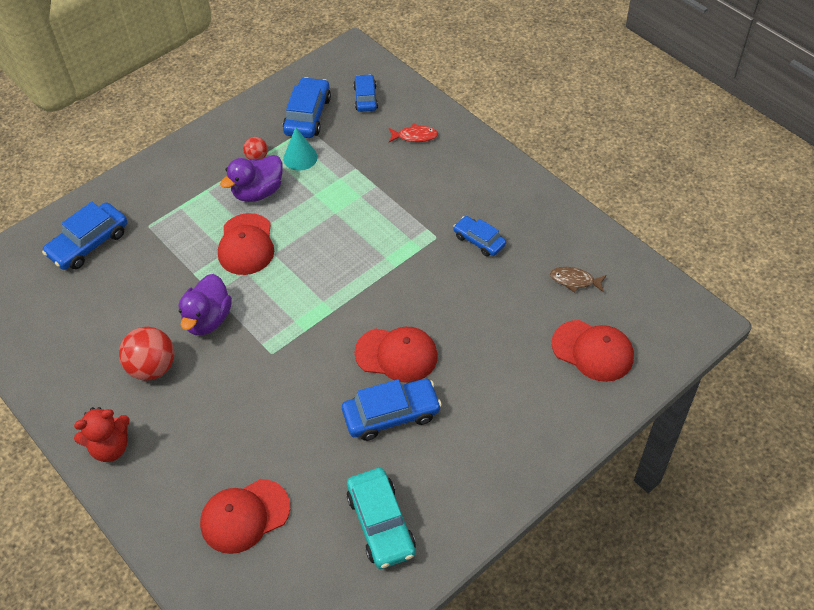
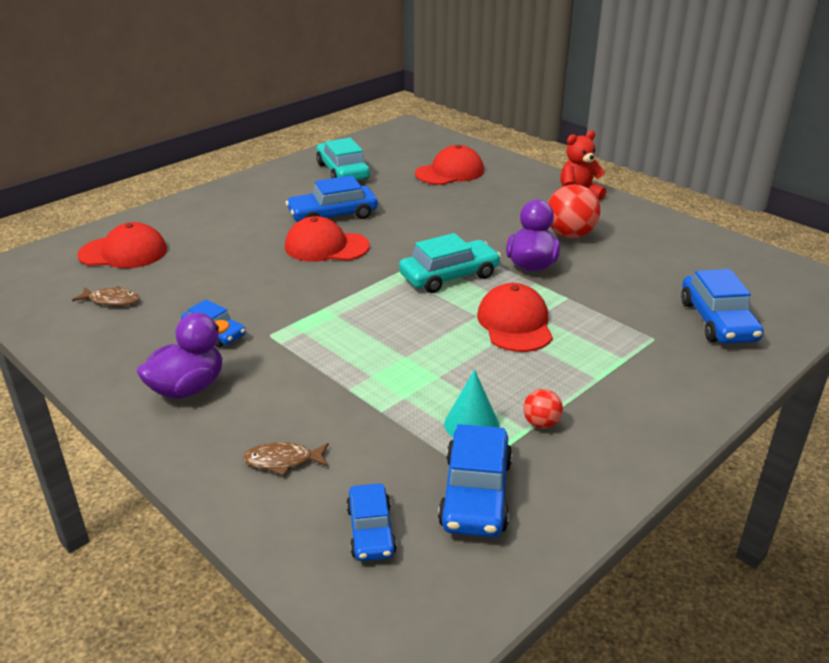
camera: 175 degrees right, 20 degrees down
blue car [42,202,127,270] -> blue car turned 135 degrees clockwise [681,269,764,344]
purple duck [220,155,283,202] -> purple duck moved to [136,313,230,399]
red fish [389,123,438,142] -> brown fish [243,442,329,476]
red cap [552,320,634,382] -> red cap turned 150 degrees clockwise [77,222,167,268]
none -> turquoise car [399,233,501,293]

